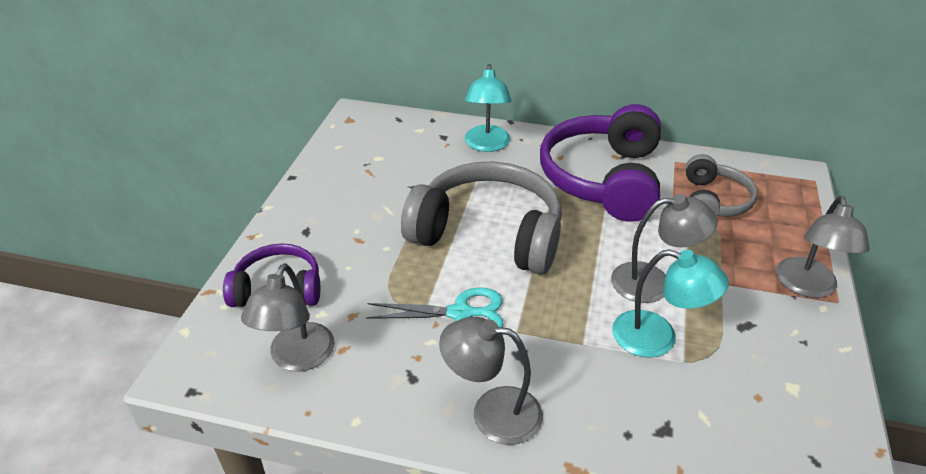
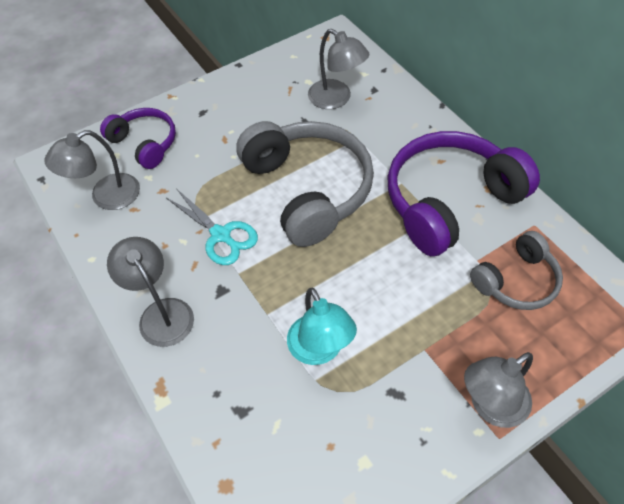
camera: 45 degrees right, 15 degrees up
turquoise lamp [465,64,512,152] -> none
grey lamp [611,194,718,303] -> grey lamp moved to [308,29,369,109]

